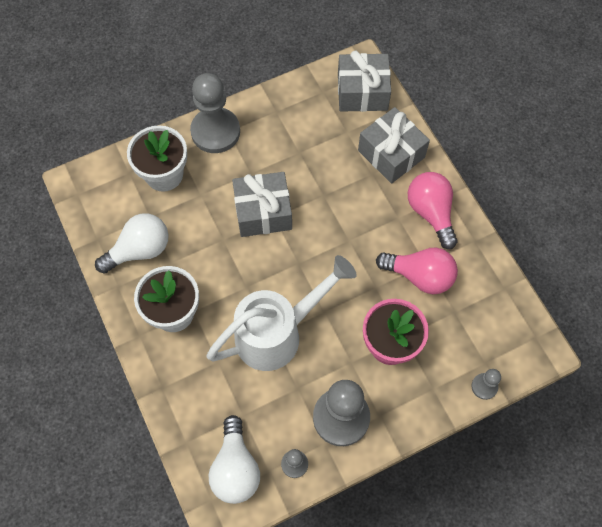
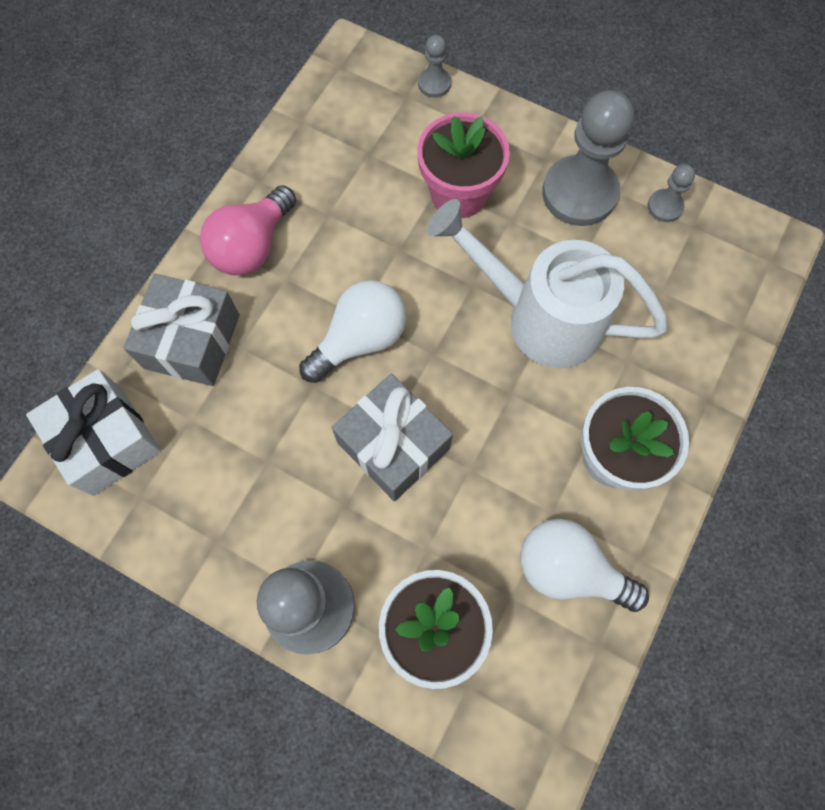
camera: 125 degrees left, 5 degrees up
white light bulb [209,415,260,504] -> white light bulb moved to [299,280,406,383]
grey gift [338,51,391,112] -> white gift [26,369,161,496]
pink light bulb [376,248,458,294] -> none

